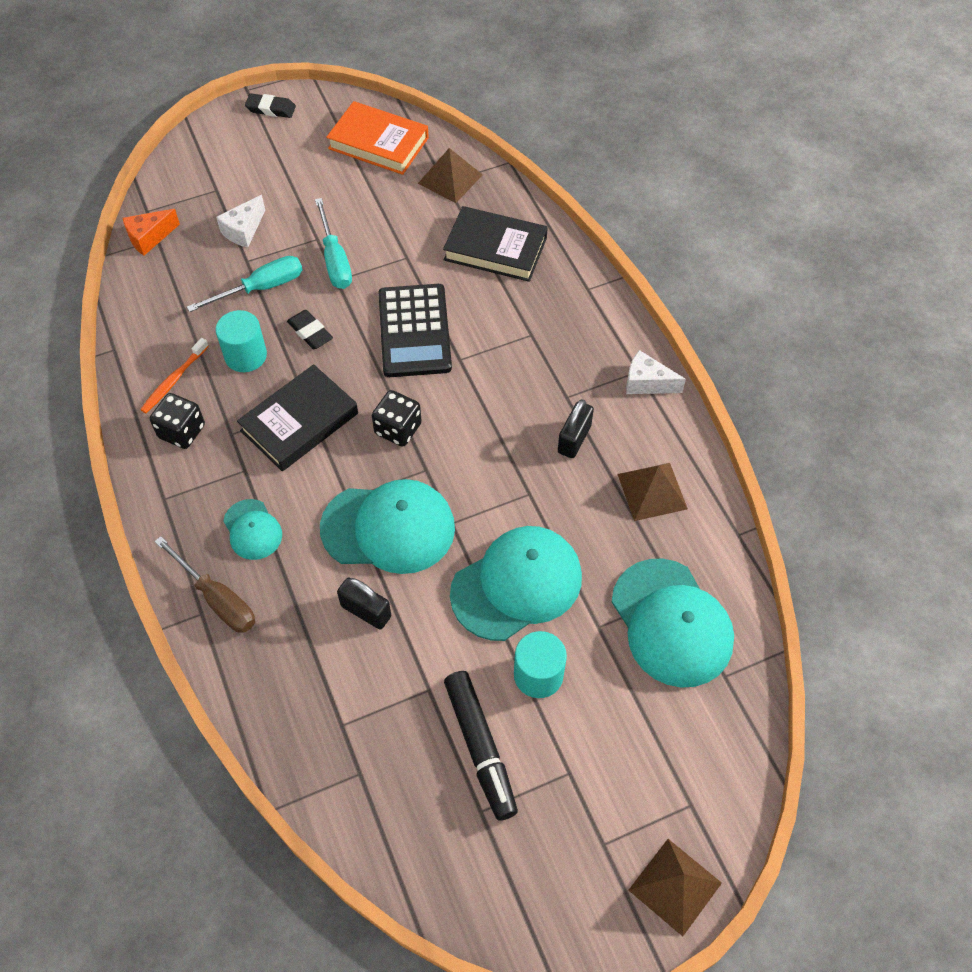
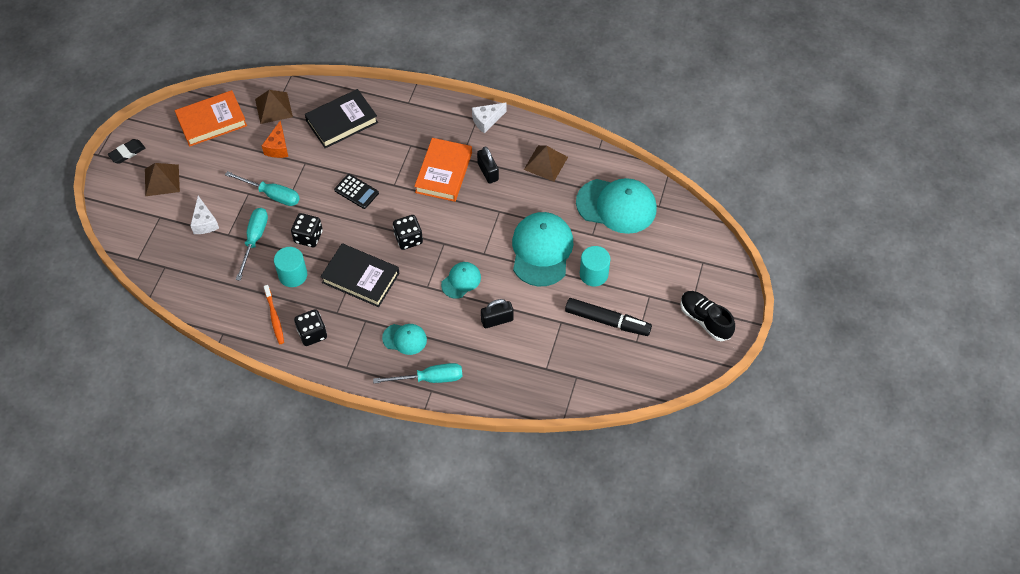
camera: 50 degrees left, 0 degrees up
orange cheese [123,209,180,256] -> orange cheese moved to [262,121,288,158]
brown screwdriver [154,536,255,633] -> turquoise screwdriver [373,363,462,384]
black book [237,364,358,471] -> black book turned 60 degrees counterclockwise [320,243,399,307]
black eraser [287,310,333,349] -> black dice [291,213,323,247]
turquoise cap [320,479,455,574] -> turquoise cap [441,262,481,299], size x0.52
black calculator [379,284,452,377] -> black calculator [334,174,379,209], size x0.55
brown pyramid [629,839,722,936] -> brown pyramid moved to [145,163,180,196]
none -> orange book [414,138,472,202]
none -> black shoe [680,291,735,341]

